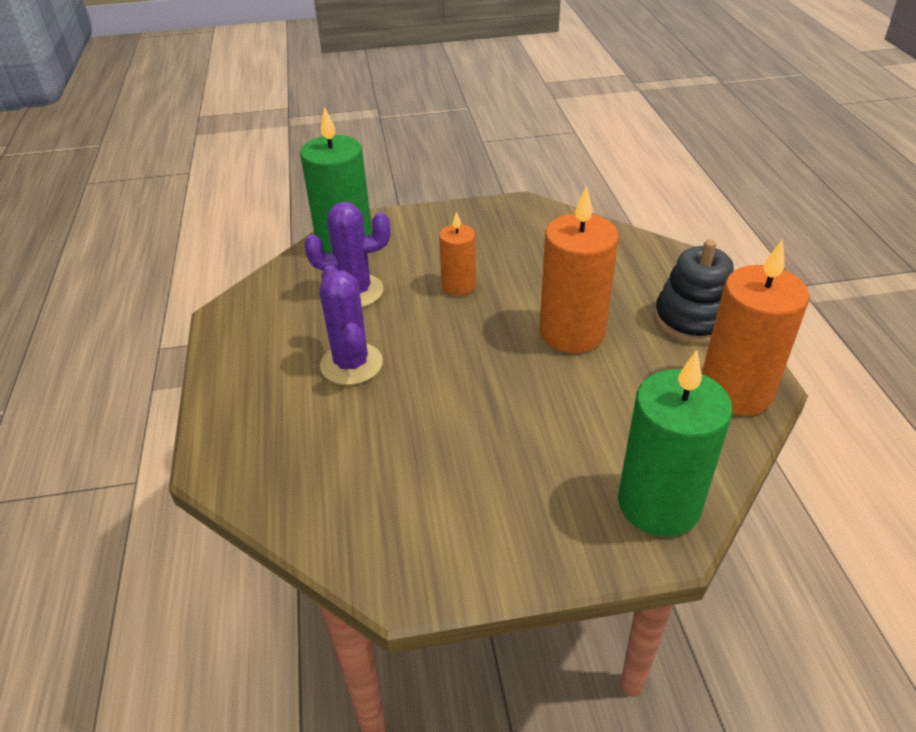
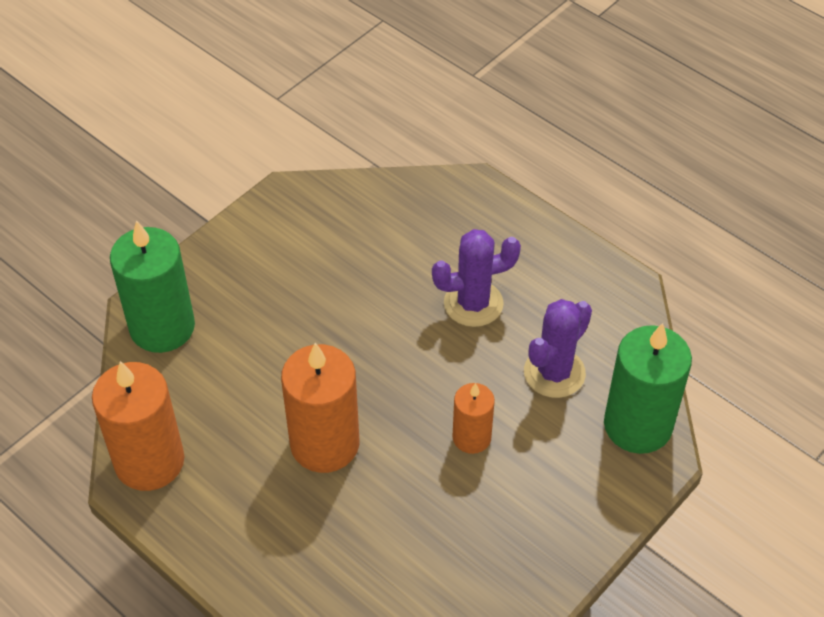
camera: 140 degrees right, 10 degrees up
purple cactus [320,265,383,385] -> purple cactus turned 45 degrees counterclockwise [432,229,521,327]
black stacking toy [654,240,734,344] -> none

